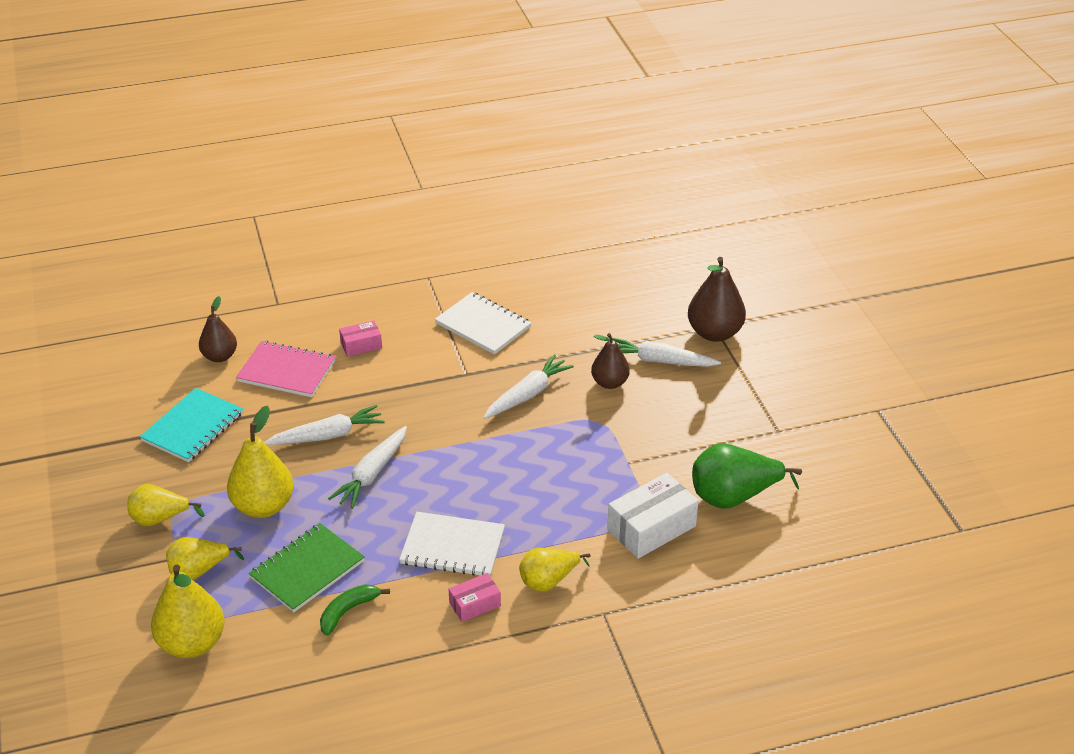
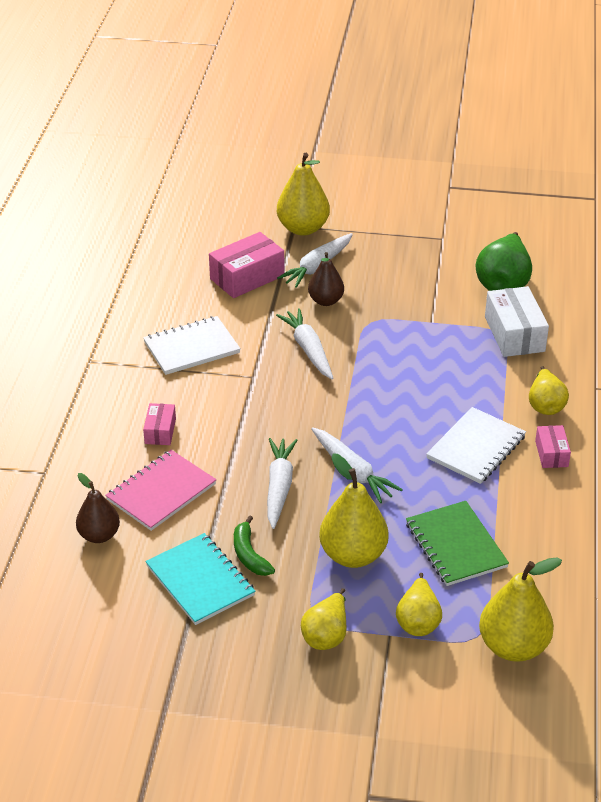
camera: 65 degrees left, 0 degrees up
green banana [320,584,390,636] -> green banana moved to [234,515,275,576]
brown pear [688,257,746,342] -> yellow pear [277,153,330,236]
none -> pink box [209,232,285,298]

